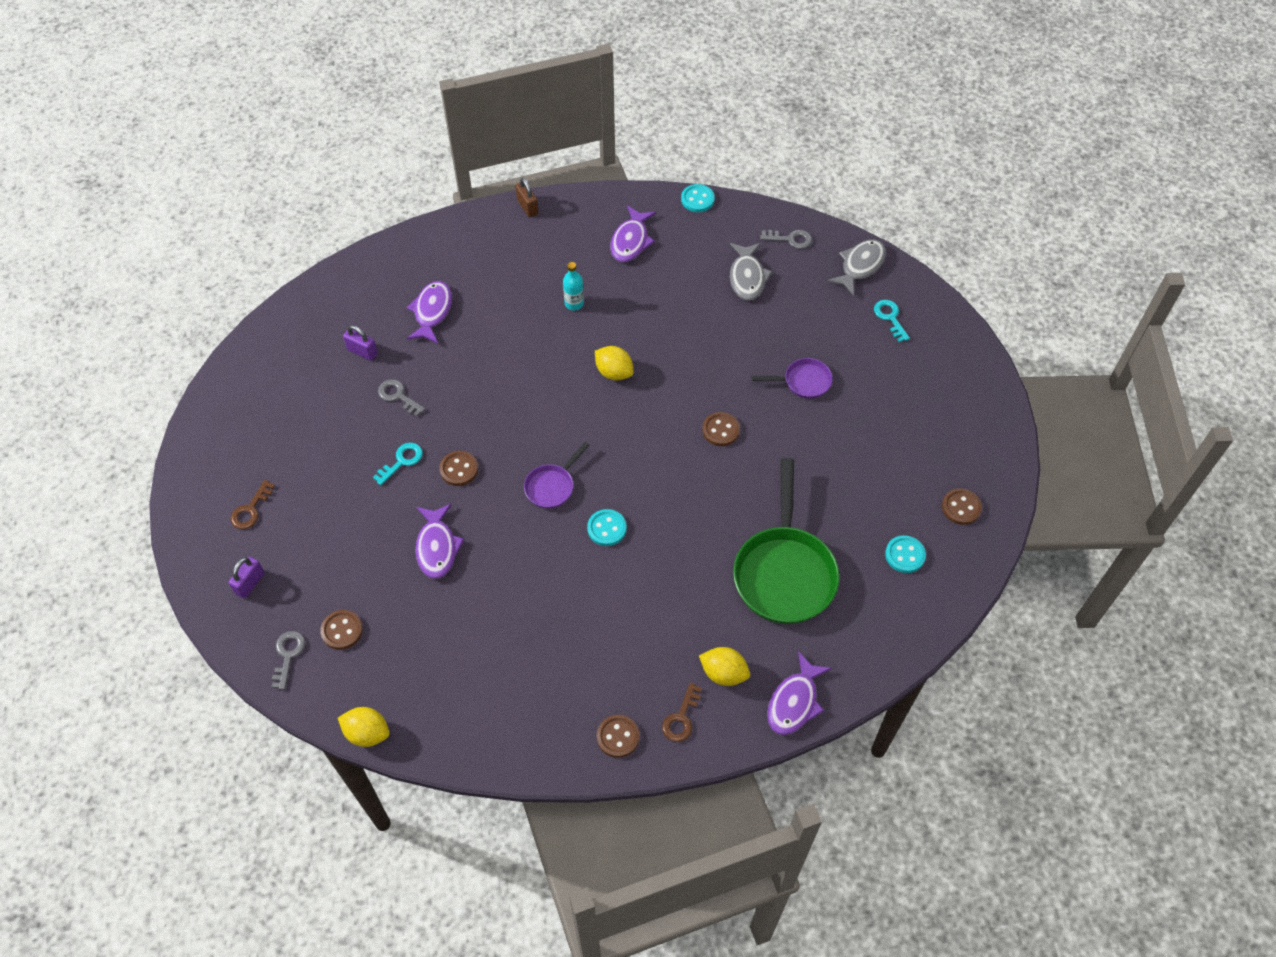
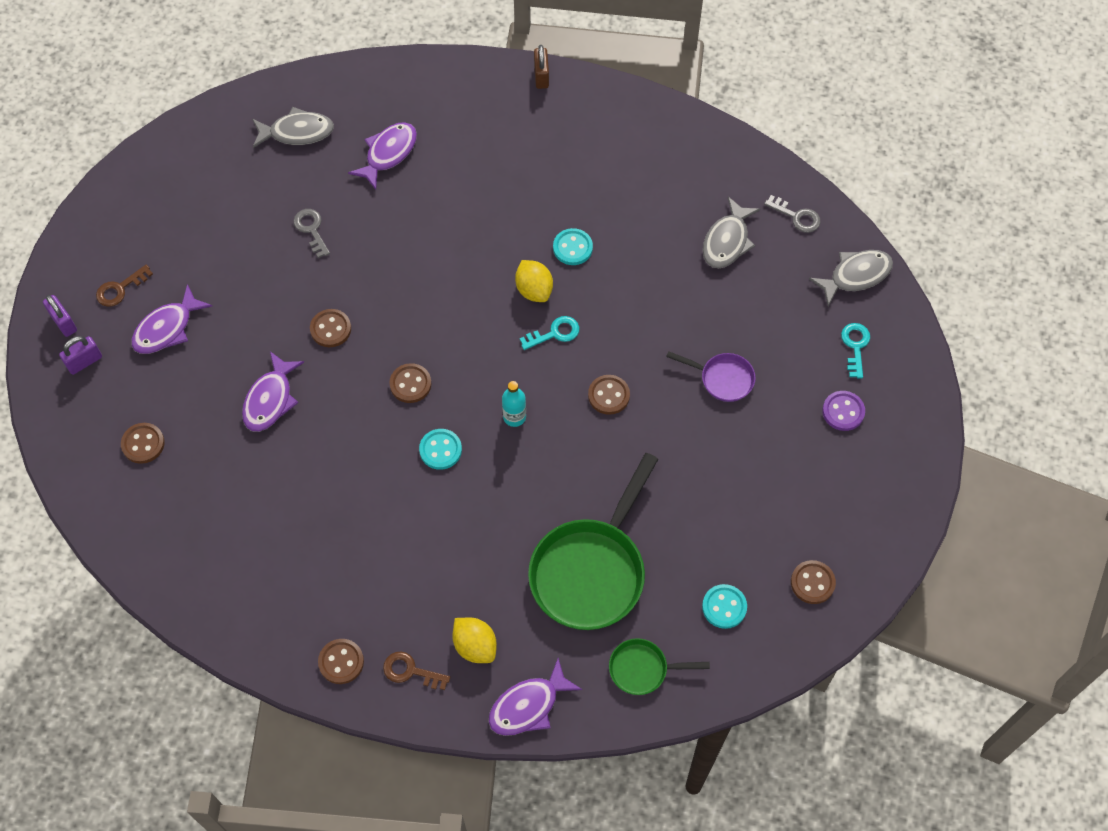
camera: 25 degrees right, 5 degrees up
grey key [272,631,305,690] -> none
yellow lemon [338,707,390,747] -> none
purple padlock [343,325,378,361] -> purple padlock moved to [43,295,77,337]
turquoise key [373,443,423,485] -> turquoise key moved to [520,316,579,350]
purple pan [524,442,589,509] -> brown button [389,363,432,403]
turquoise bottle [563,262,584,310] -> turquoise bottle moved to [502,381,526,427]
purple fish [610,206,656,262] -> purple fish moved to [131,284,212,354]
brown key [662,683,702,742] -> brown key turned 60 degrees clockwise [383,652,450,690]
turquoise button [681,184,715,212] -> turquoise button moved to [553,228,593,265]
none -> grey fish [252,107,334,148]
none -> green pan [609,638,710,695]
none -> purple button [822,391,865,431]

